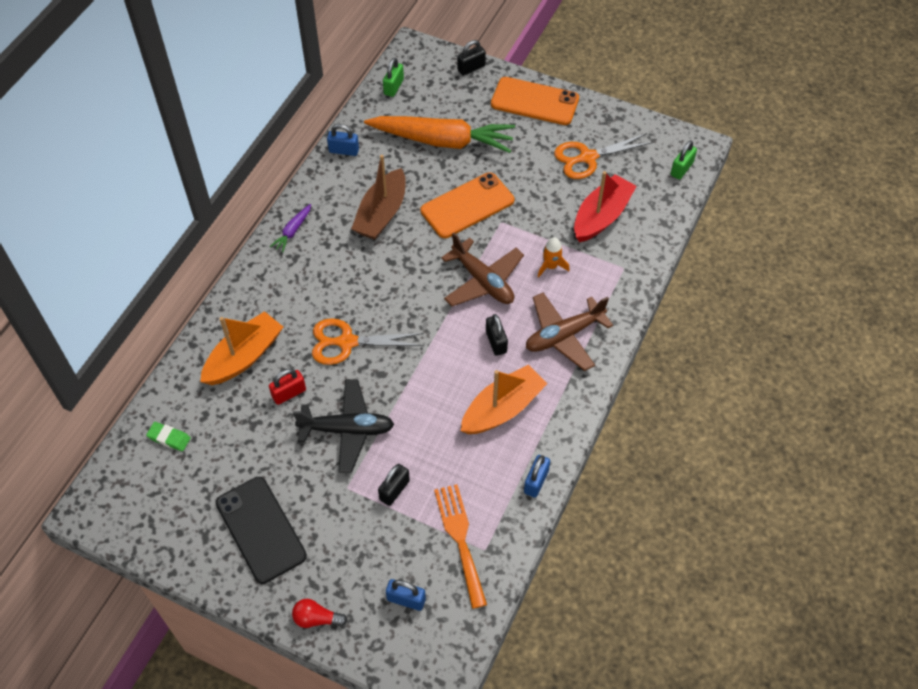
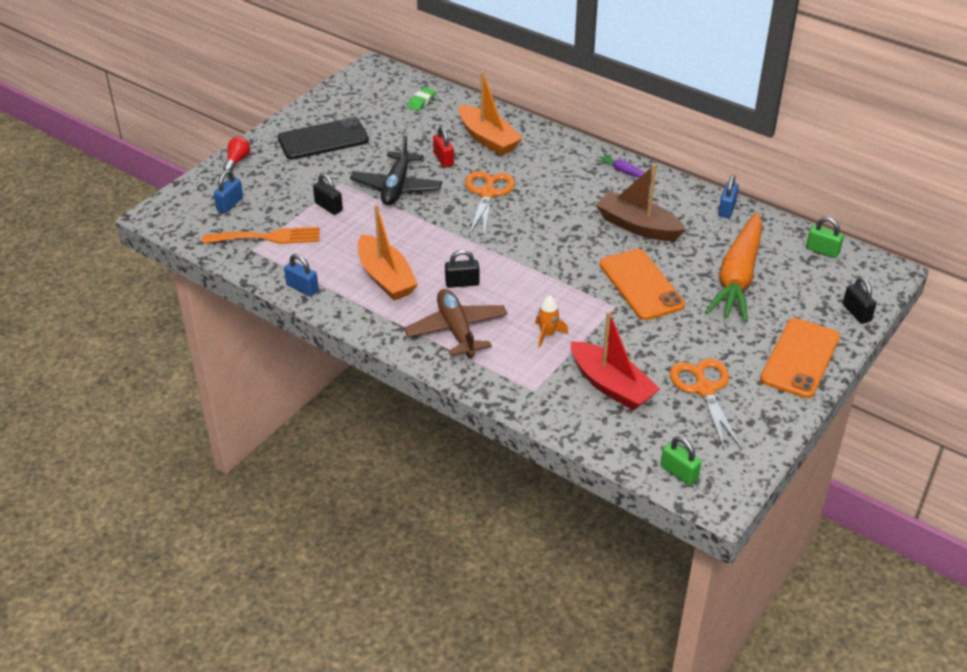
camera: 100 degrees right, 15 degrees down
brown plane [441,233,524,306] -> none

